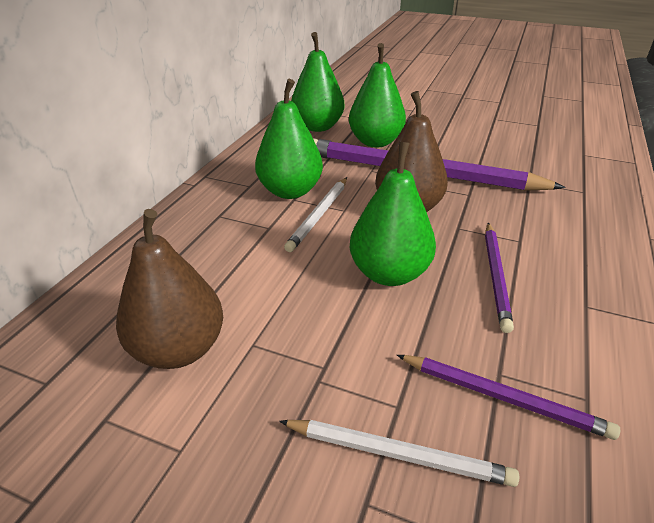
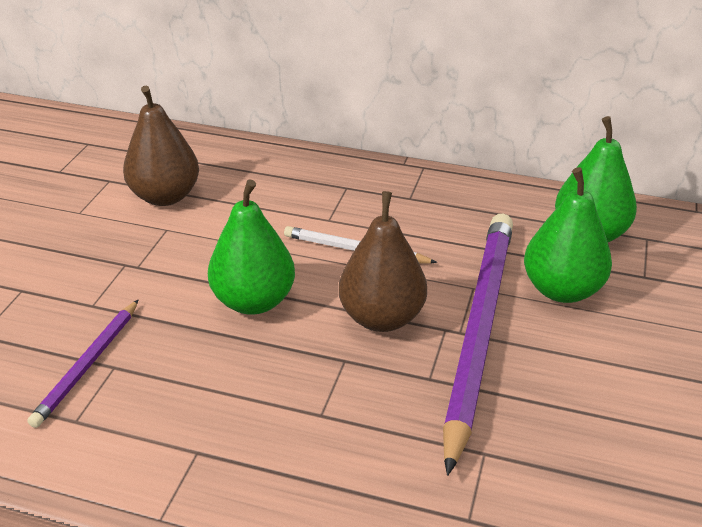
camera: 85 degrees right, 0 degrees up
green pear [255,79,323,199] -> none
white pencil [279,420,519,487] -> none
purple pencil [485,223,514,333] -> none

